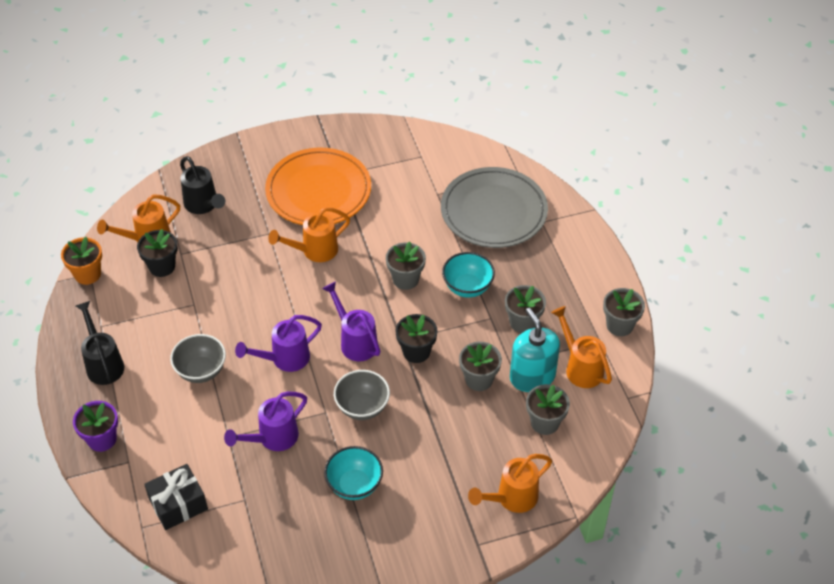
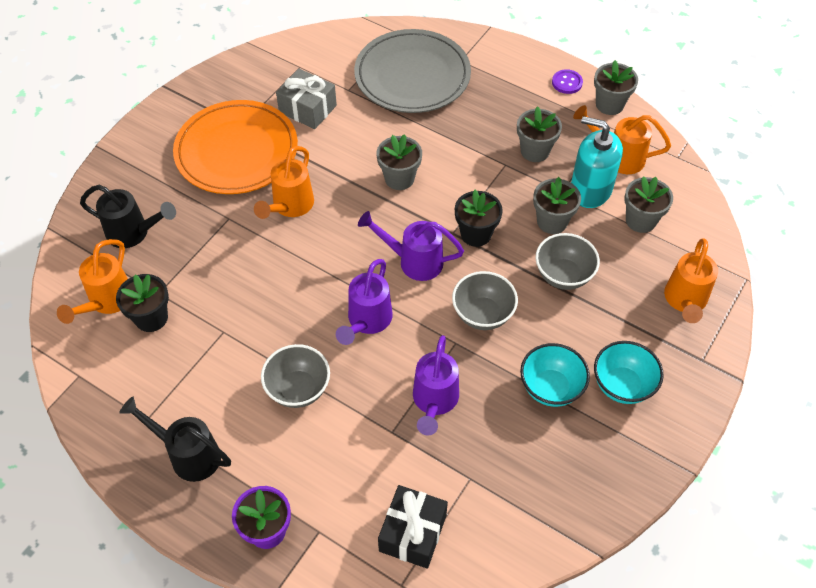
camera: 40 degrees left, 5 degrees up
orange flower pot [61,237,102,285] -> none
turquoise bowl [442,252,495,298] -> turquoise bowl moved to [594,341,664,404]
none -> grey gift [276,68,337,129]
none -> grey bowl [535,233,600,290]
none -> purple button [552,69,583,94]

